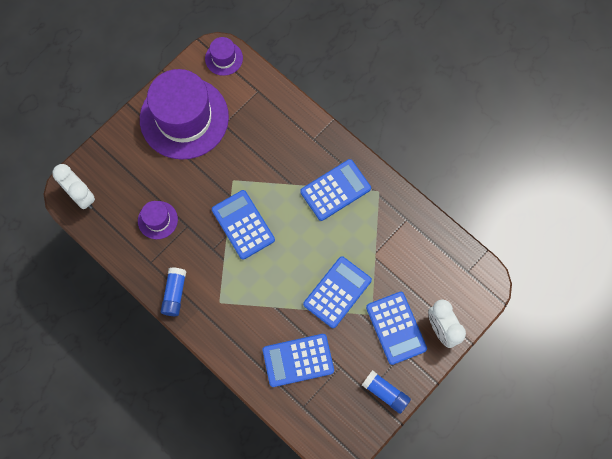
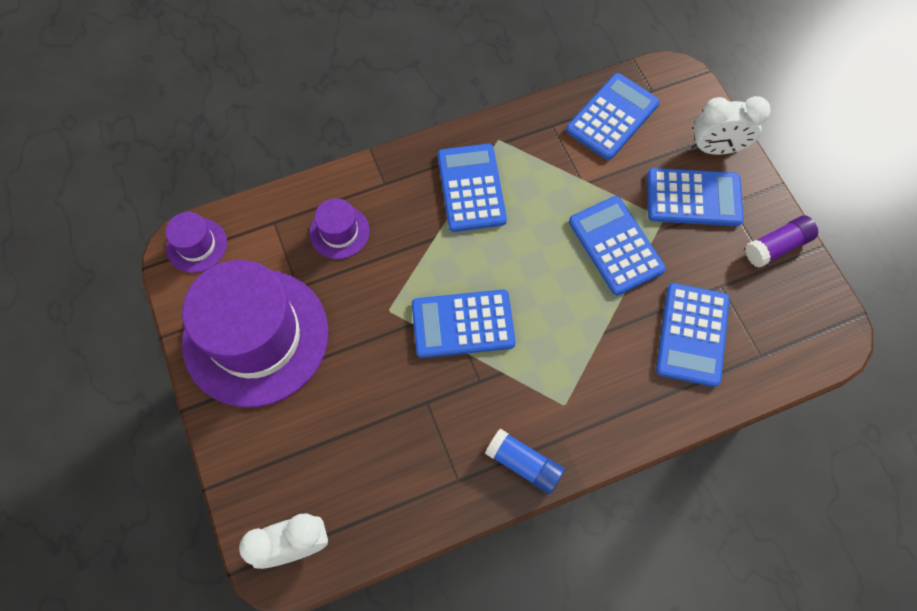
camera: 65 degrees left, 5 degrees down
purple hat [138,201,178,239] -> purple hat moved to [309,198,369,259]
blue glue stick [362,370,411,414] -> purple glue stick [745,215,818,268]
none -> blue calculator [566,73,660,160]

